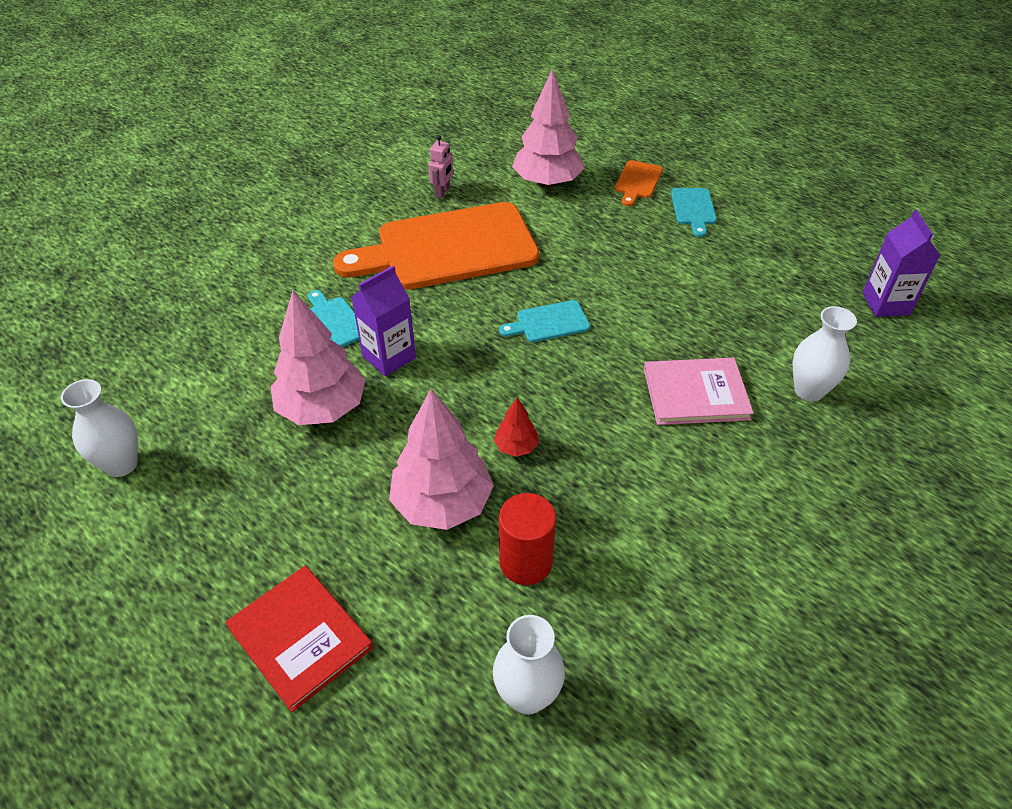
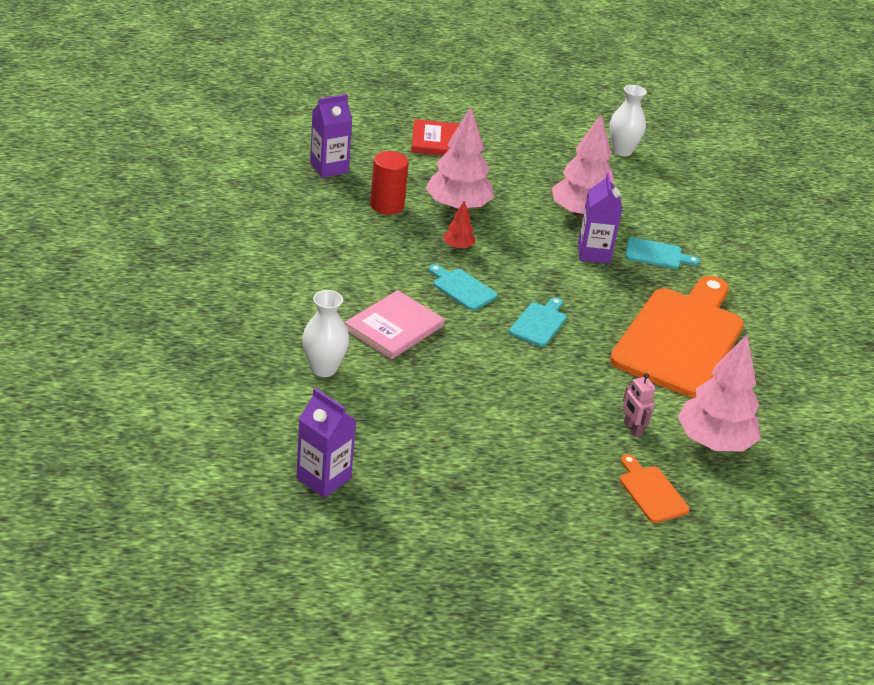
camera: 130 degrees right, 10 degrees down
pink robot [429,135,453,198] -> pink robot moved to [623,373,656,437]
white vase [493,615,565,715] -> purple carton [310,94,352,178]
turquoise cutting board [671,188,717,237] -> turquoise cutting board moved to [429,264,498,311]

